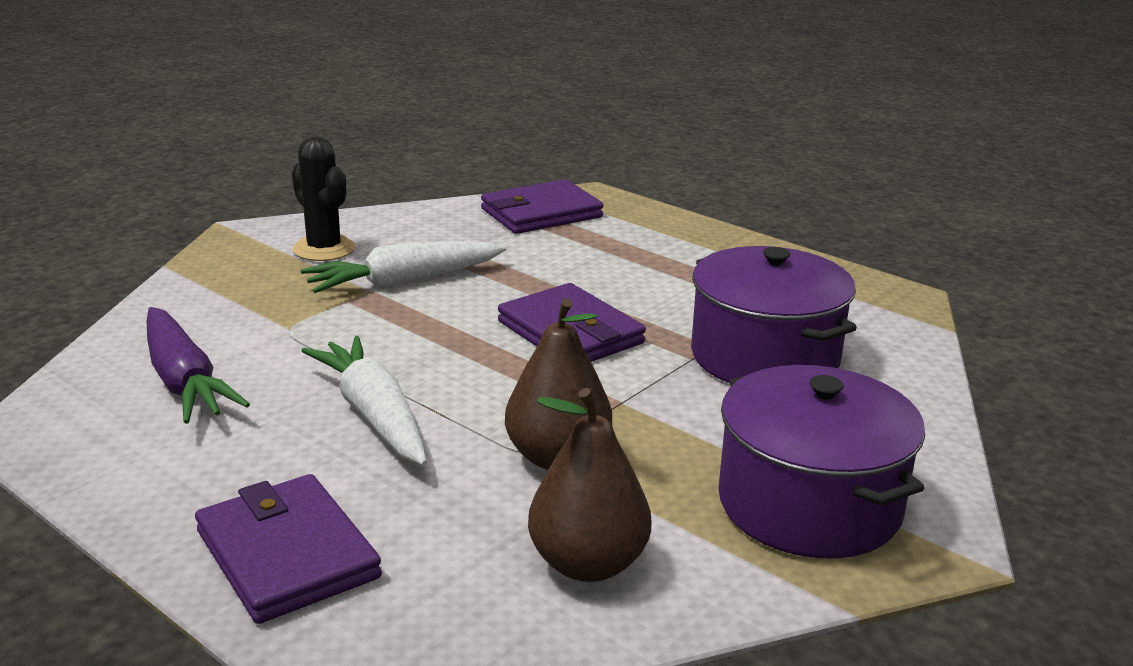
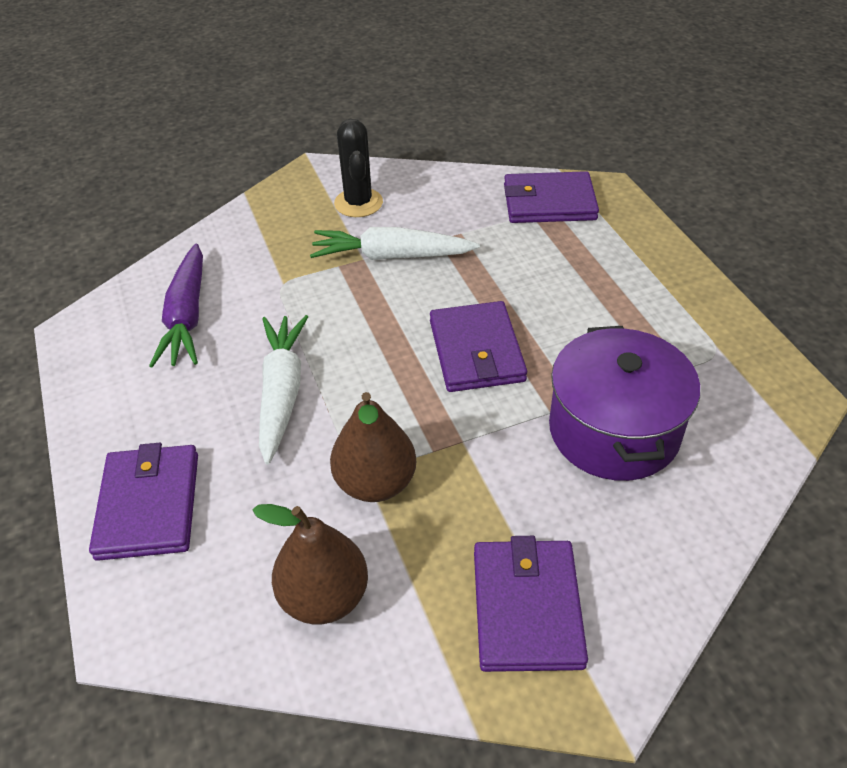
camera: 30 degrees right, 20 degrees up
purple pot [718,365,925,559] -> purple wallet [474,536,588,672]

